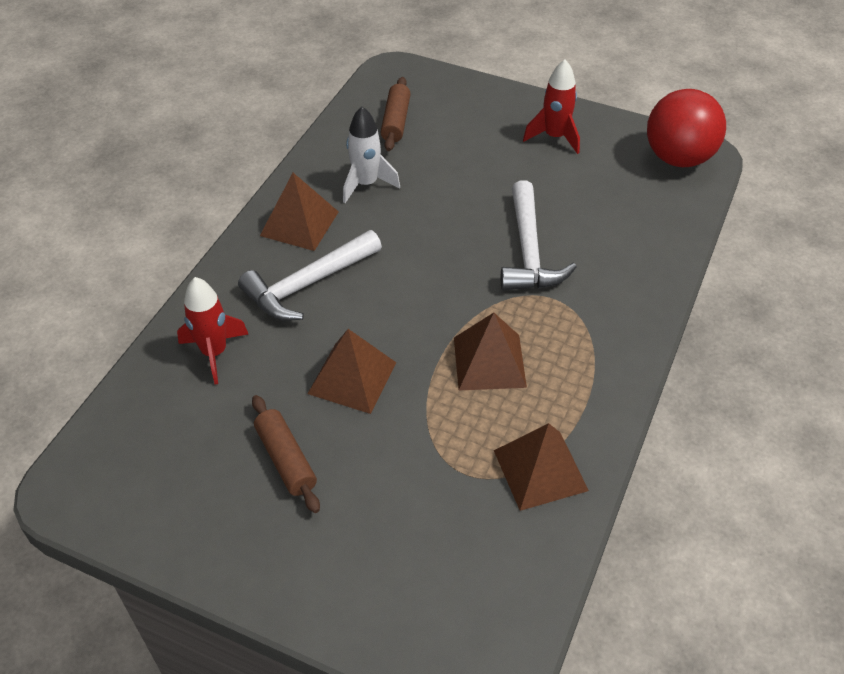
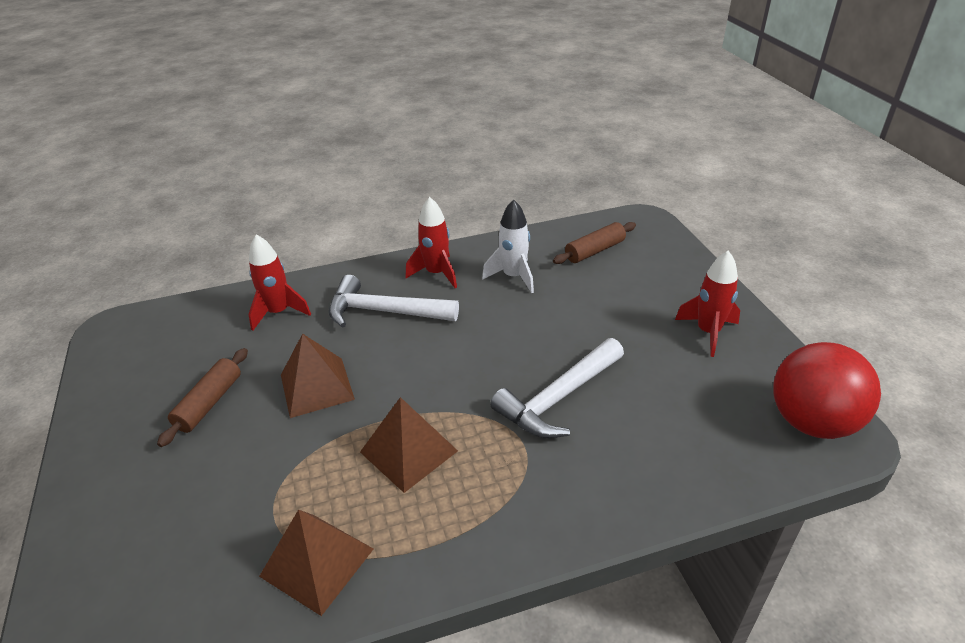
camera: 50 degrees right, 10 degrees down
brown pyramid [260,173,339,251] -> red rocket [406,197,457,288]

